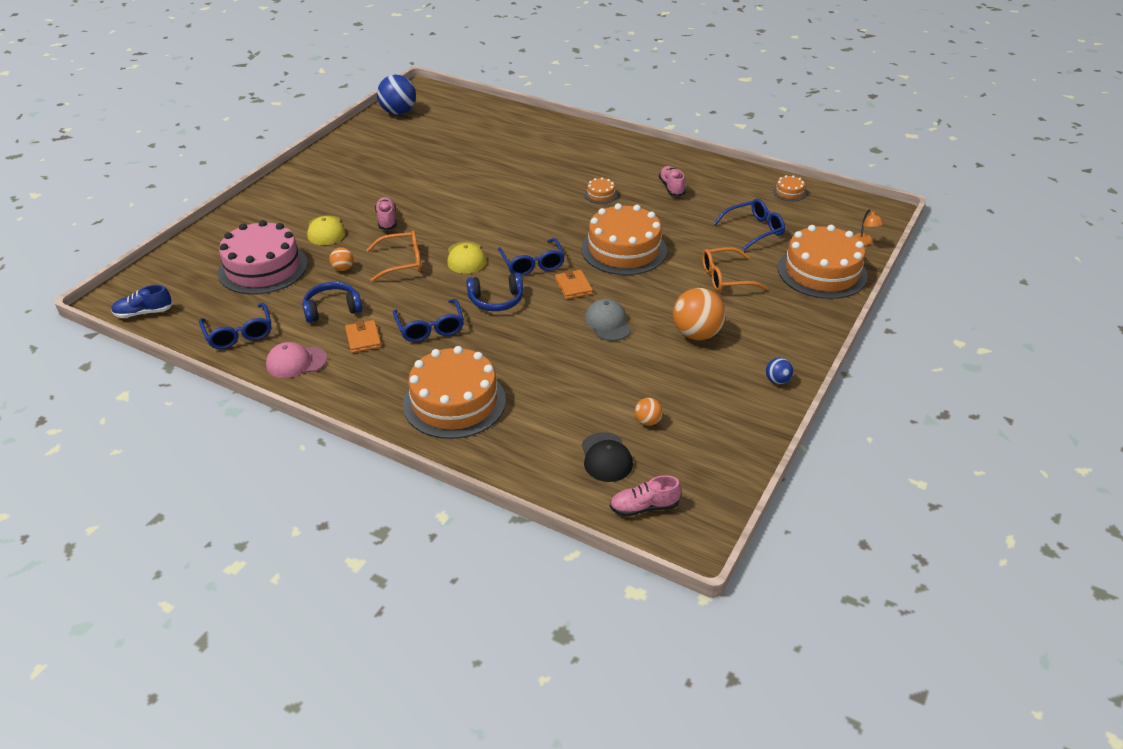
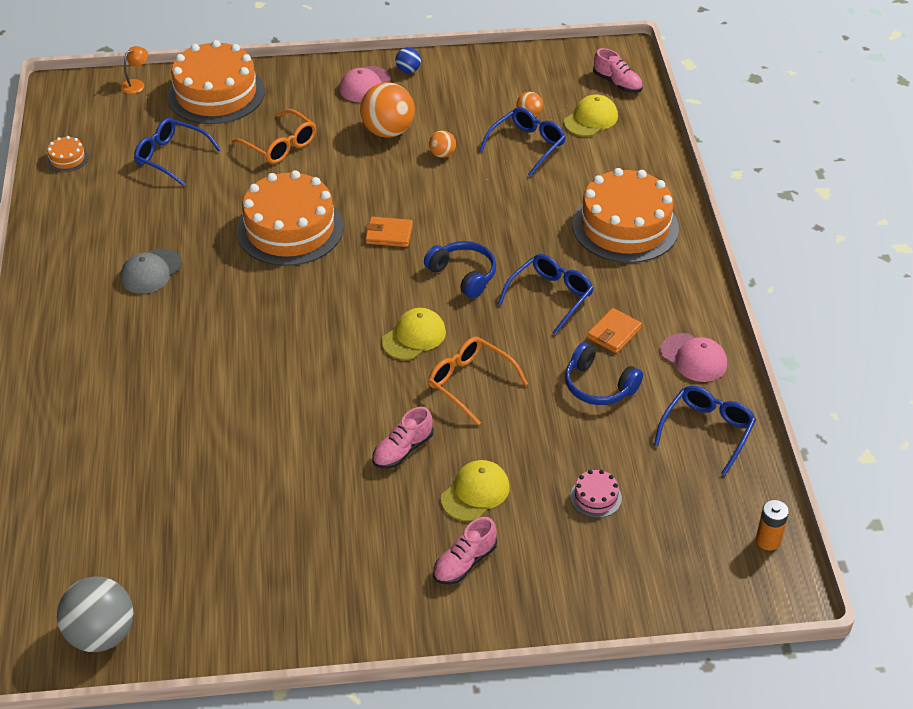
camera: 125 degrees left, 5 degrees up
blue shoe [111,285,173,318] -> orange battery [756,500,789,551]
pink cake [218,220,308,295] -> pink cake [570,470,622,518], size x0.41
orange ball [330,247,354,271] -> orange ball moved to [429,130,456,158]
blue ball [377,75,416,115] -> grey ball [57,576,134,652]
blue glasses [498,238,565,276] -> blue glasses moved to [479,107,566,177]
orange wallet [555,270,593,299] -> orange wallet turned 60 degrees clockwise [365,217,413,247]
black cap [582,432,633,482] -> yellow cap [564,95,618,137]
orange cake [585,177,617,204] -> none
grey cap [585,299,631,341] -> grey cap moved to [120,248,182,294]
pink shoe [659,166,686,197] -> pink shoe moved to [433,517,497,585]
none -> pink cap [339,66,391,102]

